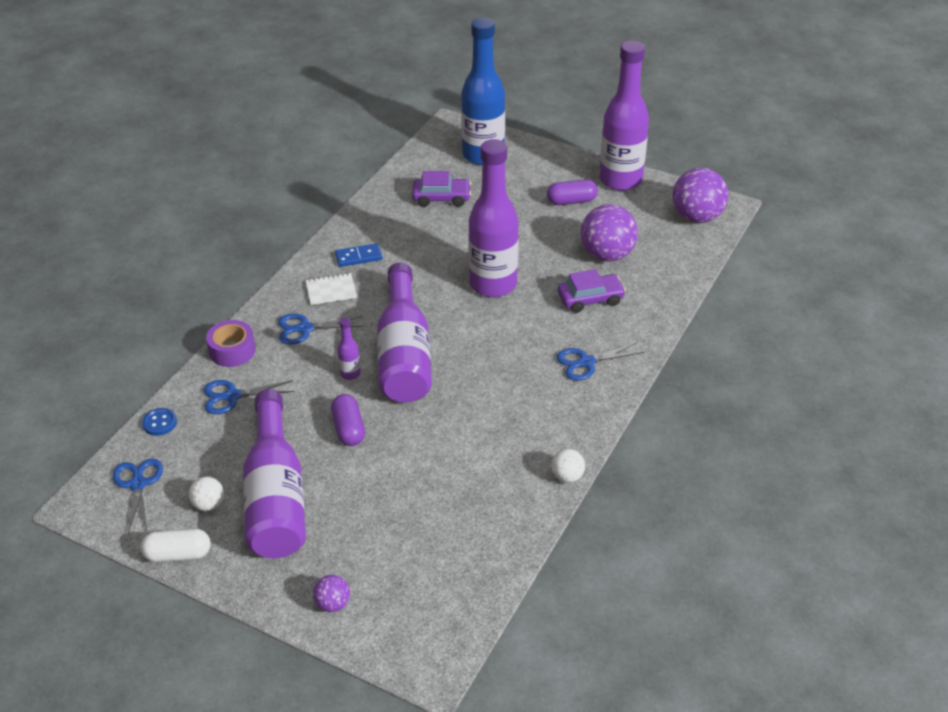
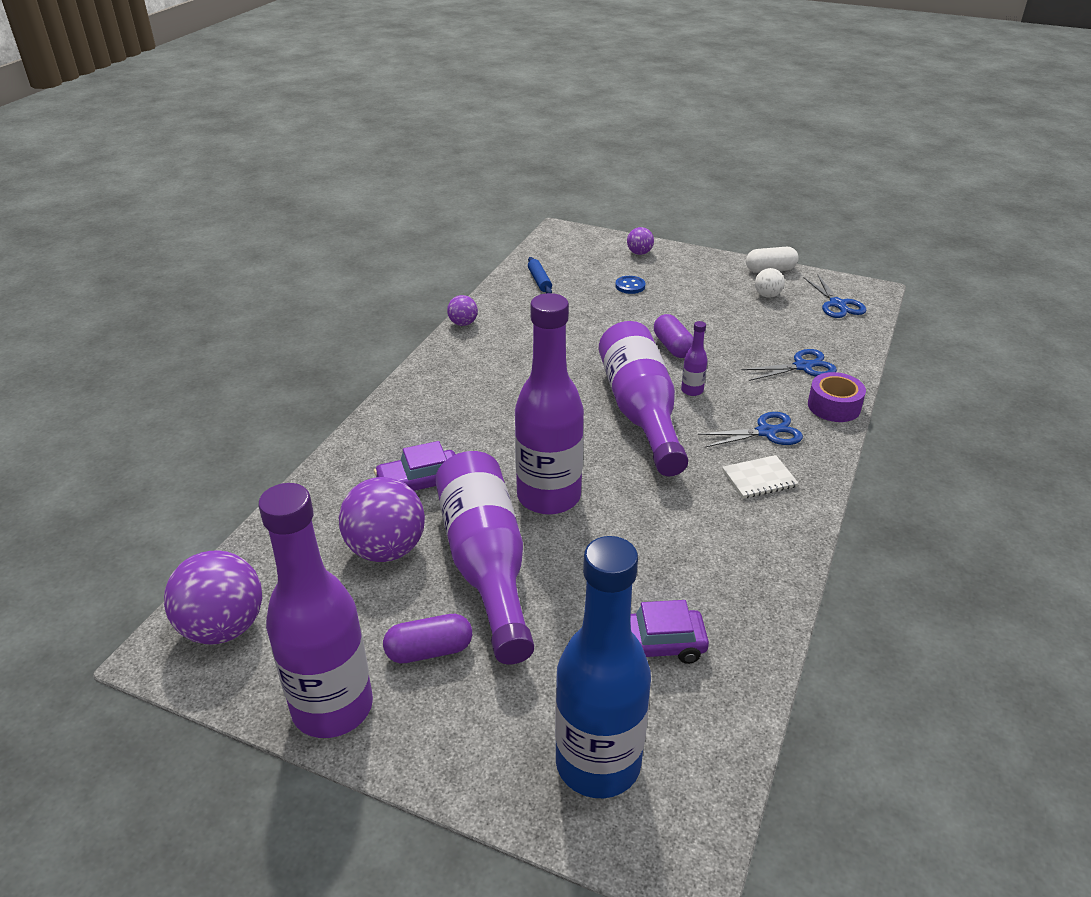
camera: 175 degrees right, 5 degrees down
blue button [142,408,177,436] -> blue button moved to [615,276,645,294]
purple bottle [243,389,306,558] -> purple bottle moved to [435,451,534,664]
blue domino [335,243,382,267] -> none
white ball [551,449,585,483] -> purple ball [447,295,478,326]
blue scissors [557,342,645,381] -> none
none -> blue rolling pin [528,257,552,293]

